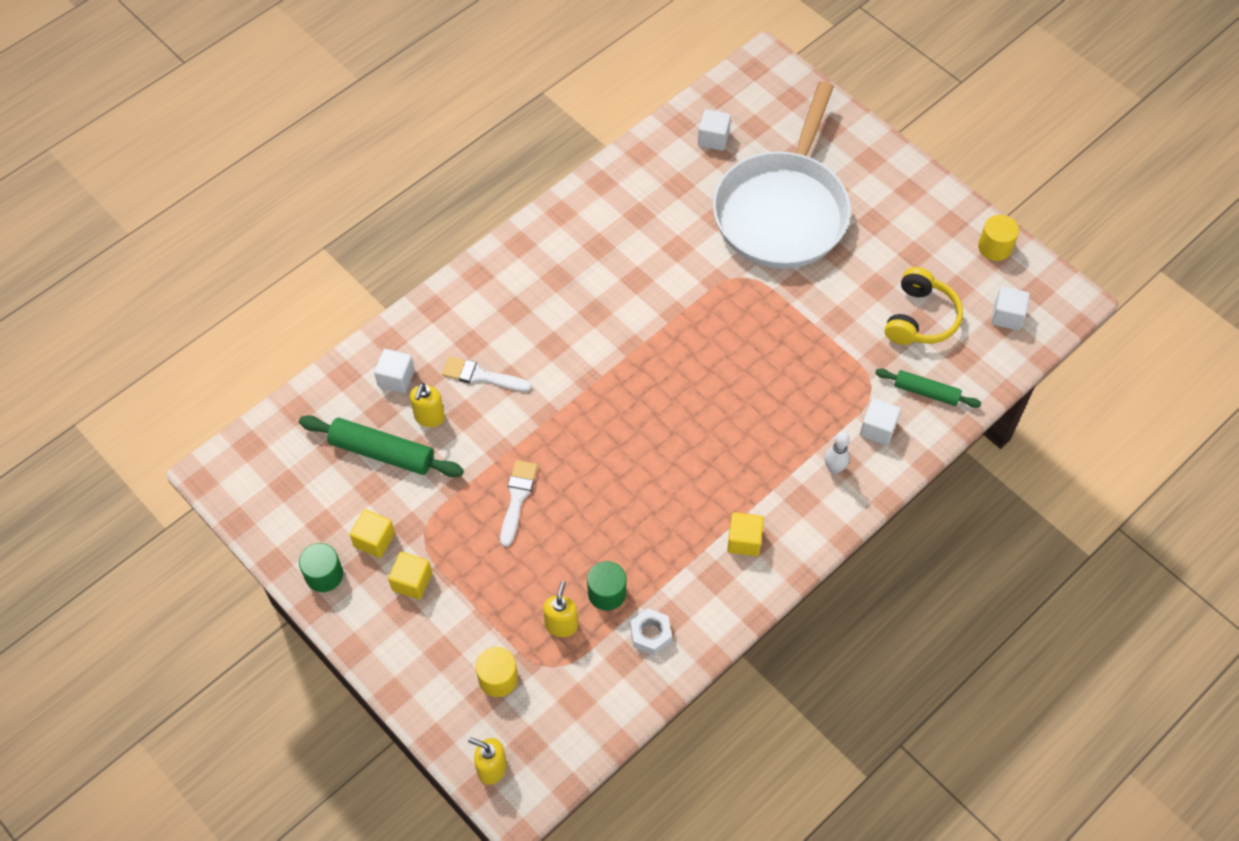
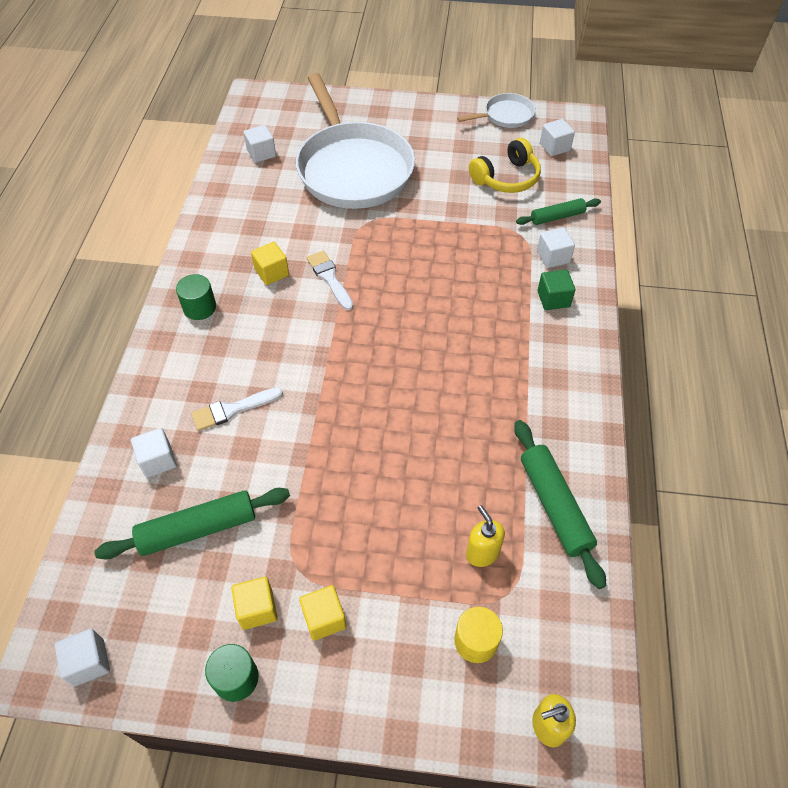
camera: 40 degrees left, 5 degrees down
yellow soap dispenser [410,383,445,427] -> none
white brush [500,460,538,547] -> white brush moved to [307,251,353,310]
green cylinder [587,561,626,611] -> green cylinder moved to [176,274,216,320]
white nut [630,608,672,655] -> green rolling pin [514,420,606,589]
yellow cube [727,512,764,556] -> yellow cube moved to [251,242,289,285]
white bowling pin [825,432,850,474] -> green cube [537,270,575,310]
yellow headphones [885,267,963,345] -> yellow headphones turned 75 degrees clockwise [469,138,541,193]
yellow cylinder [978,215,1019,261] -> white pan [457,93,536,128]
none -> white cube [55,629,110,686]

